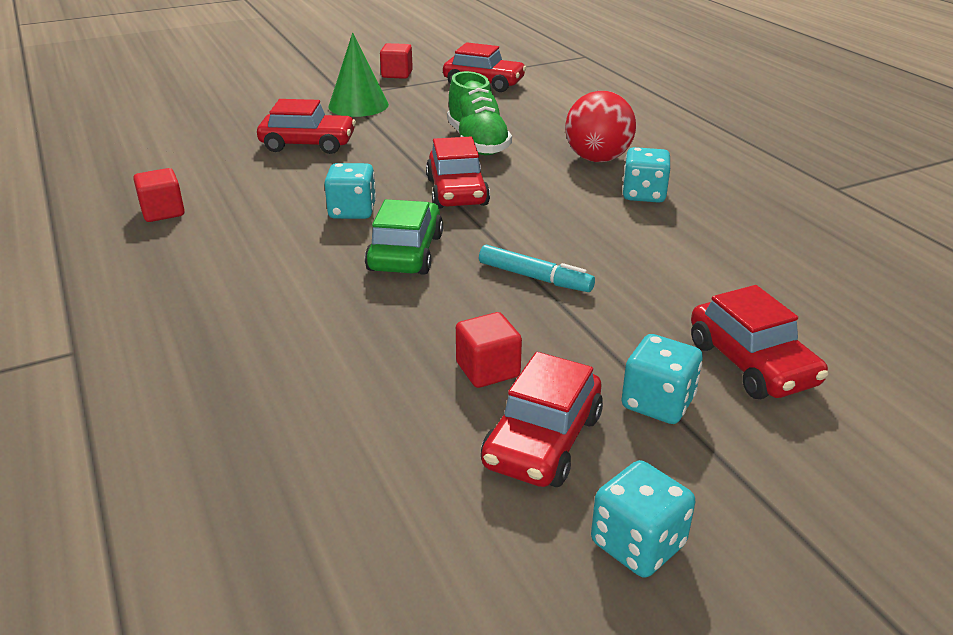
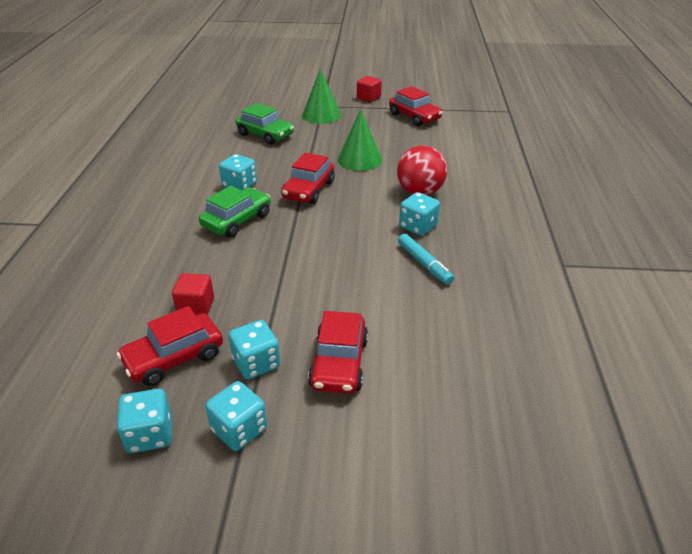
camera: 30 degrees right, 5 degrees up
red cube [133,168,185,222] -> none
red car [257,99,356,154] -> green car [236,103,294,145]
green shoe [447,71,512,155] -> green cone [338,109,382,171]
turquoise marker [479,245,595,292] -> turquoise marker moved to [398,234,454,285]
none -> turquoise dice [205,381,267,451]

